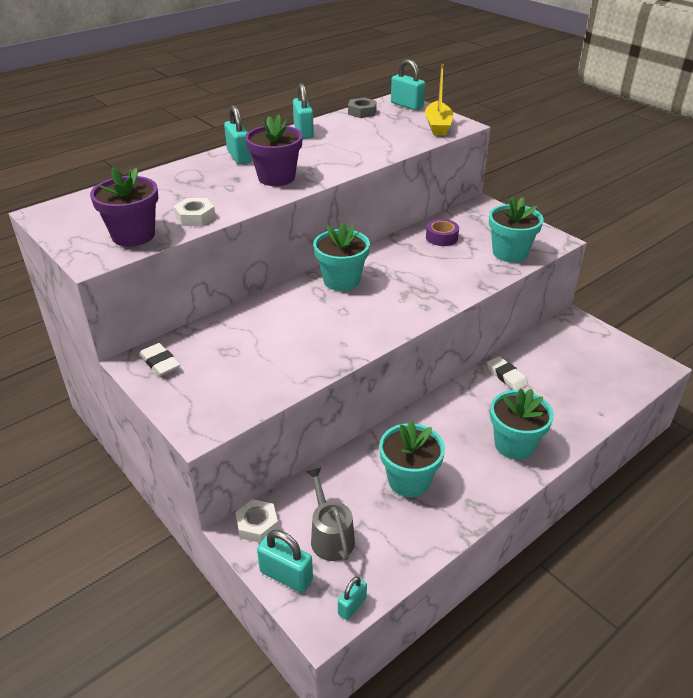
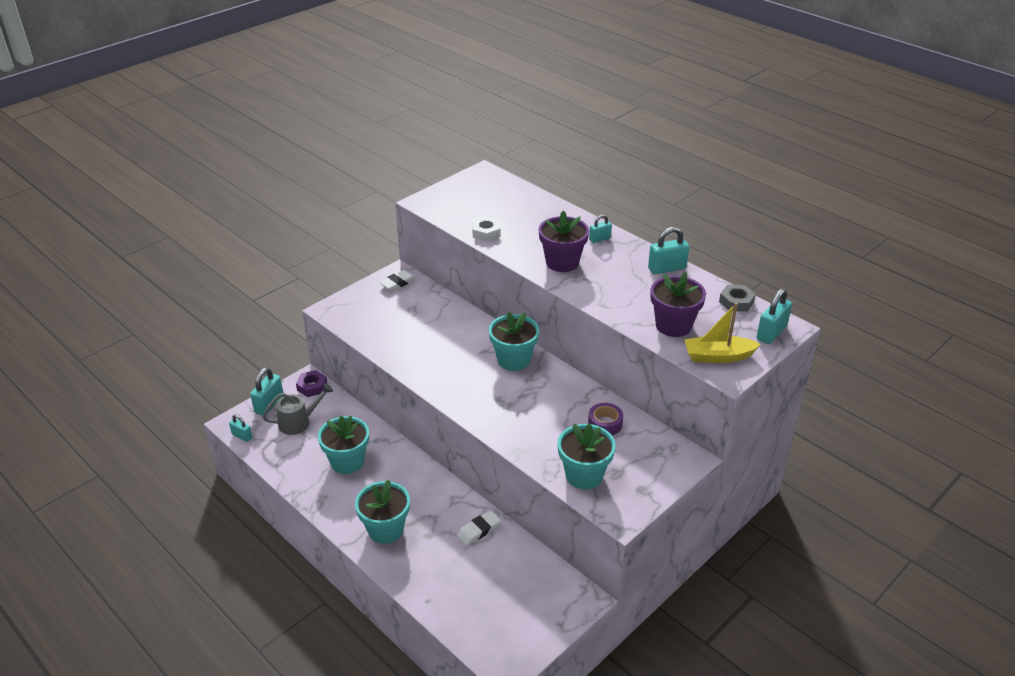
camera: 85 degrees right, 0 degrees up
purple flower pot [90,167,158,247] -> purple flower pot moved to [650,272,706,337]
turquoise padlock [224,105,251,164] -> turquoise padlock [589,214,612,243], size x0.61
white nut [235,499,279,543] -> purple nut [296,370,327,397]

